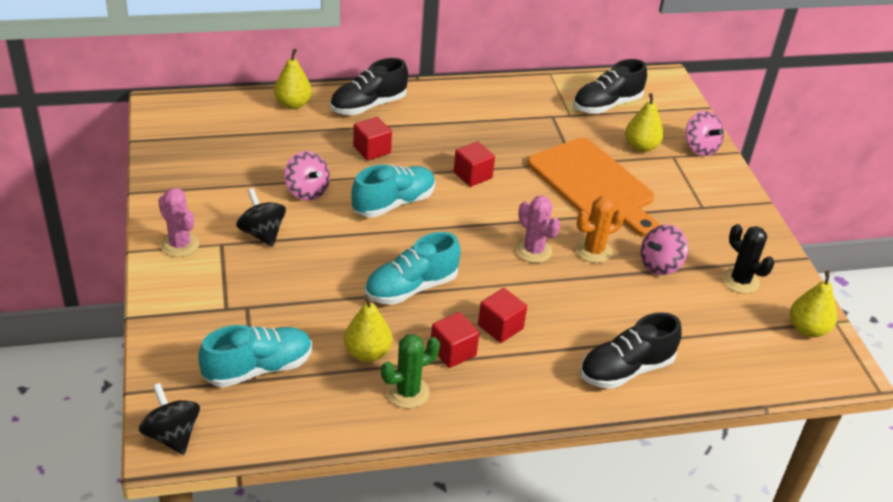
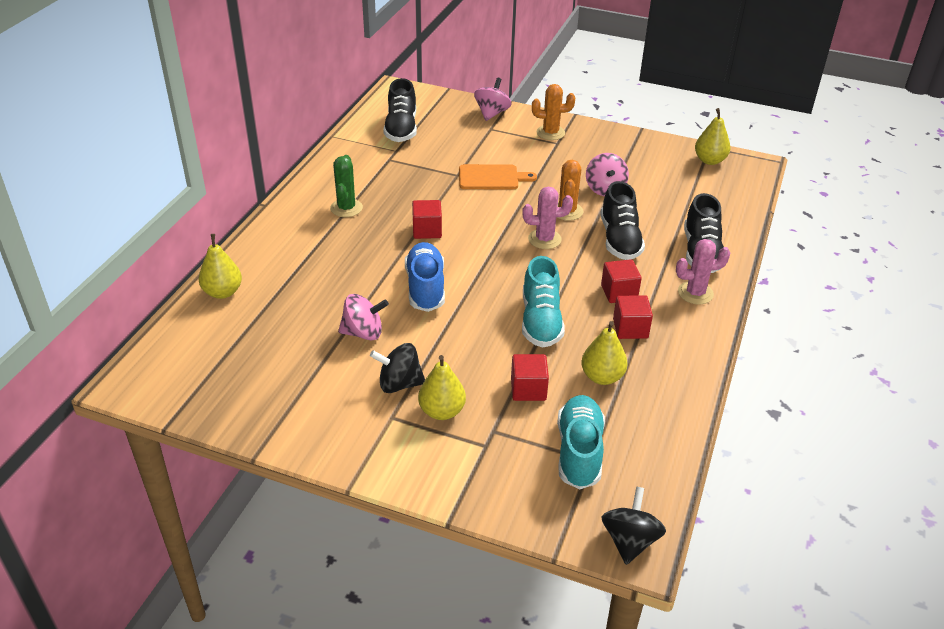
camera: 55 degrees left, 0 degrees up
black spinning top [139,383,200,455] -> black spinning top turned 105 degrees clockwise [602,487,666,565]
pink cactus [158,188,200,257] -> pink cactus moved to [676,239,730,304]
black shoe [330,58,408,115] -> black shoe moved to [601,181,645,260]
turquoise shoe [351,165,435,217] -> blue shoe [405,242,445,312]
red cube [353,117,392,161] -> red cube moved to [511,354,549,401]
green cactus [381,334,440,408] -> green cactus moved to [330,155,363,217]
orange cutting board [528,138,659,238] -> orange cutting board [459,164,537,189], size x0.56
yellow pear [625,93,664,152] -> yellow pear moved to [418,355,466,420]
pink spinning top [685,111,724,156] -> pink spinning top turned 75 degrees counterclockwise [474,78,512,121]
black cactus [722,224,774,294] -> none
none -> orange cactus [532,84,575,140]

